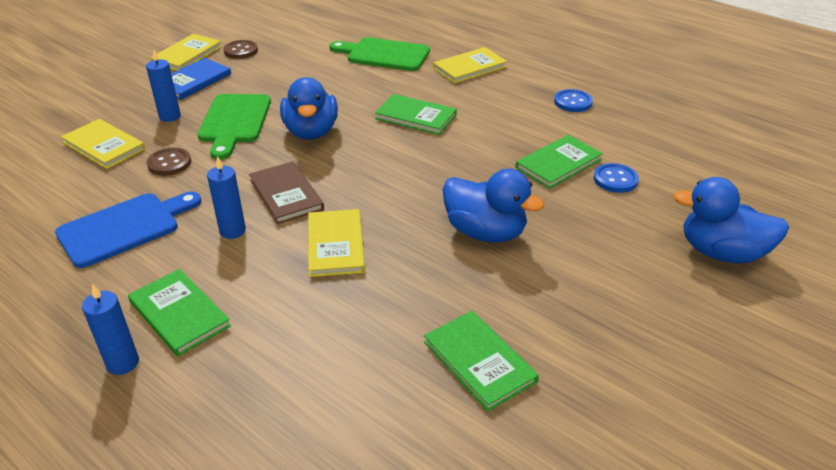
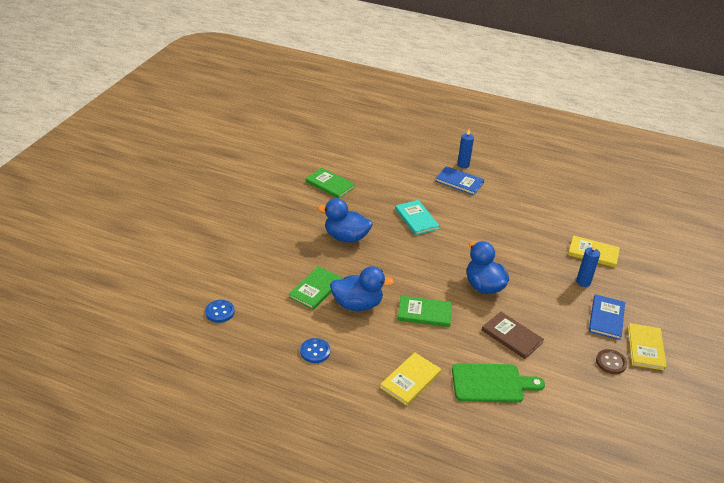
camera: 160 degrees right, 0 degrees up
blue cutting board [55,192,201,268] -> none
green book [128,269,231,356] -> blue book [435,166,484,195]
brown button [147,148,191,176] -> none
green cutting board [198,94,271,160] -> none
blue candle [207,156,246,239] -> none
brown book [249,161,324,224] -> brown book moved to [482,312,544,359]
yellow book [308,209,365,277] -> turquoise book [395,200,440,235]
blue button [594,163,639,193] -> blue button moved to [205,300,235,323]
blue duck [673,177,789,264] -> blue duck moved to [330,266,394,311]

